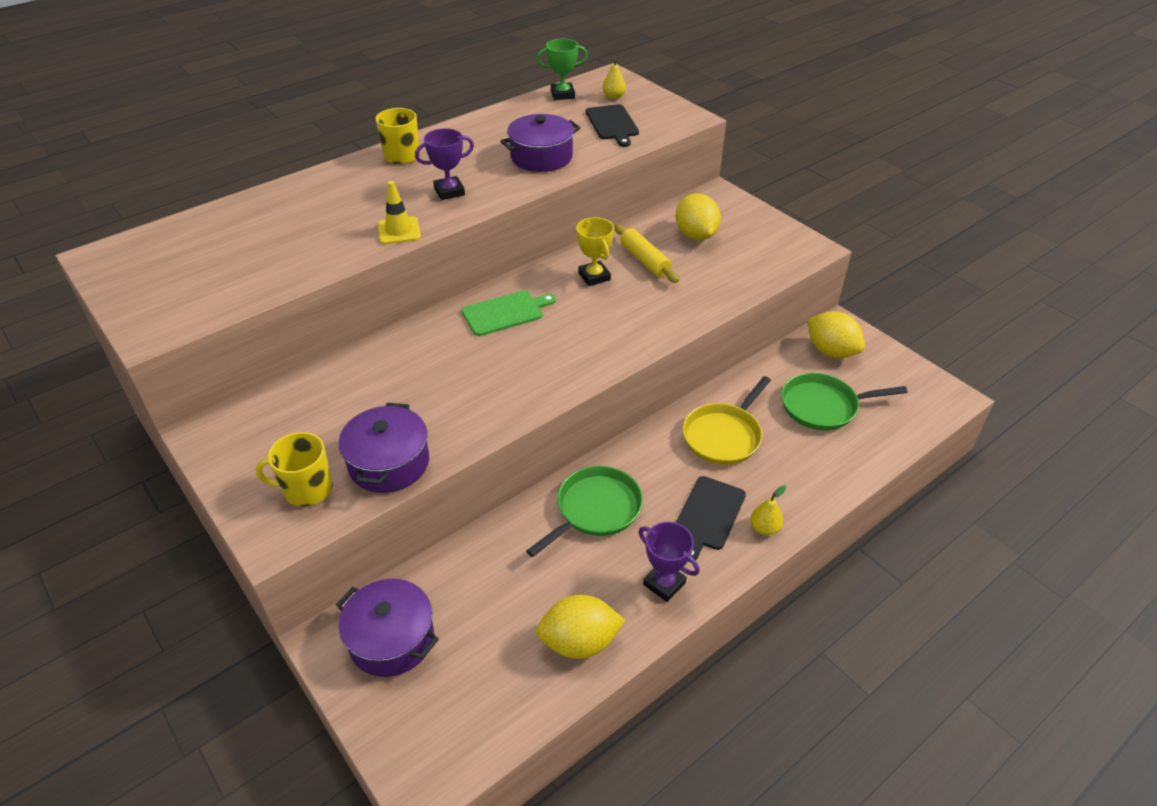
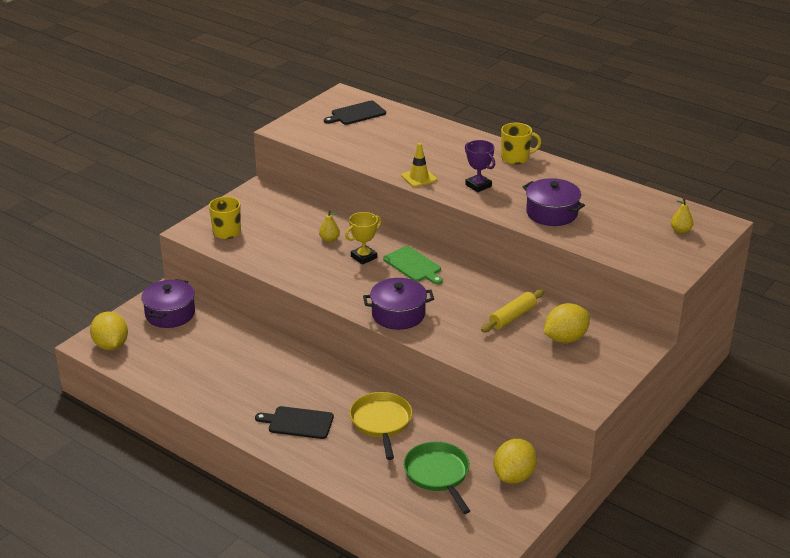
camera: 75 degrees right, 10 degrees down
purple pot [339,403,429,493] -> purple pot moved to [363,278,434,330]
green pan [526,466,643,557] -> none
yellow lemon [536,595,625,659] -> yellow lemon moved to [90,311,128,350]
green trophy [537,39,588,100] -> none
yellow trophy [576,217,614,286] -> yellow trophy moved to [345,212,382,265]
black cutting board [586,104,639,147] -> black cutting board moved to [324,101,386,125]
purple trophy [638,522,700,602] -> none
yellow pan [682,376,771,465] -> yellow pan turned 60 degrees clockwise [350,392,412,460]
yellow pear [750,485,786,536] -> yellow pear moved to [319,210,340,242]

